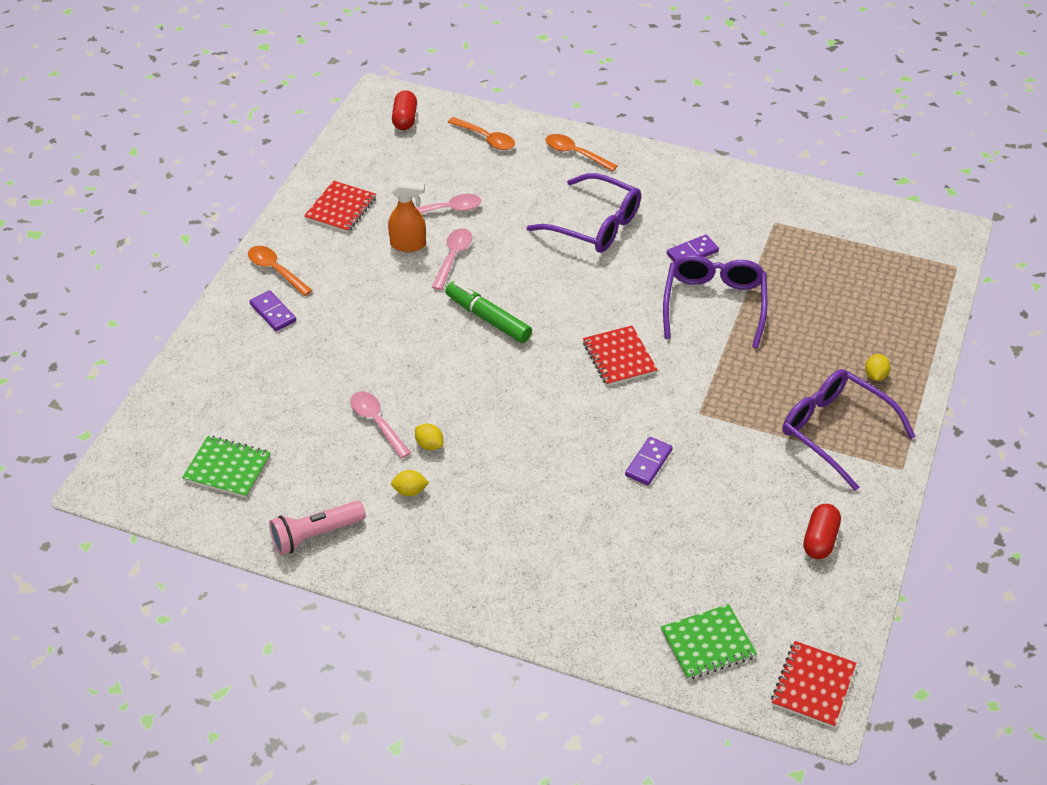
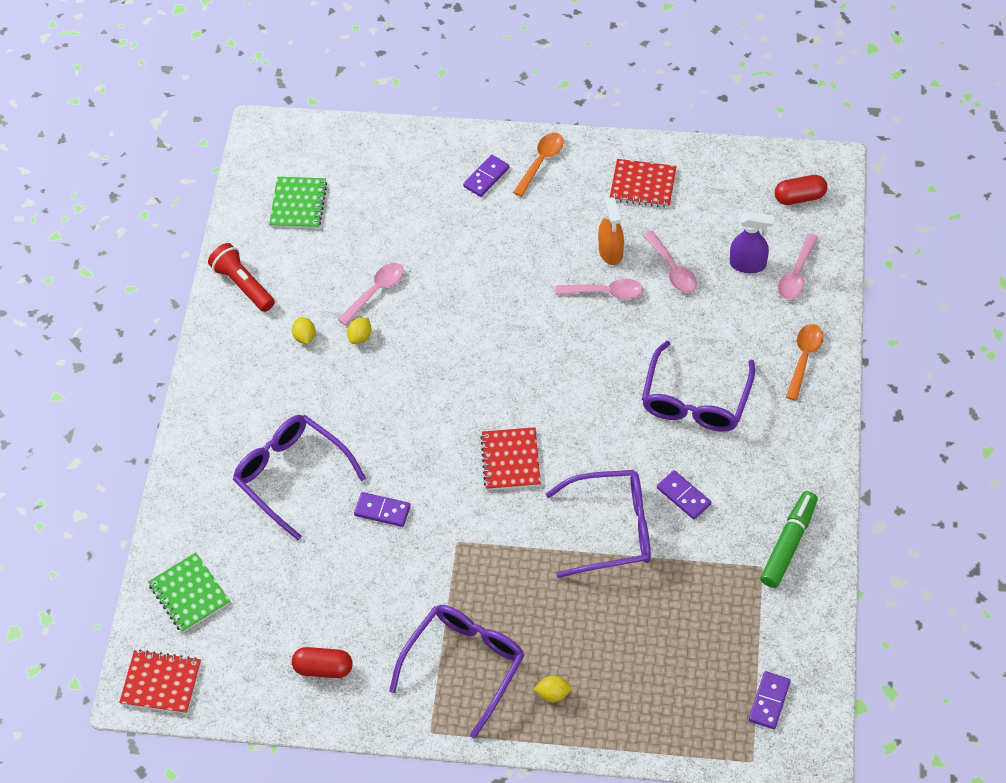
camera: 80 degrees right, 10 degrees up
pink flashlight [269,501,366,555] -> red flashlight [208,243,275,312]
green marker [445,281,532,343] -> green marker moved to [760,491,818,588]
orange spoon [448,117,515,150] -> pink spoon [778,233,818,299]
red notebook [583,326,658,386] -> red notebook turned 60 degrees counterclockwise [480,427,541,490]
none -> purple glasses [233,415,366,540]
none -> purple spray bottle [730,211,774,273]
none -> purple domino [749,671,791,729]

